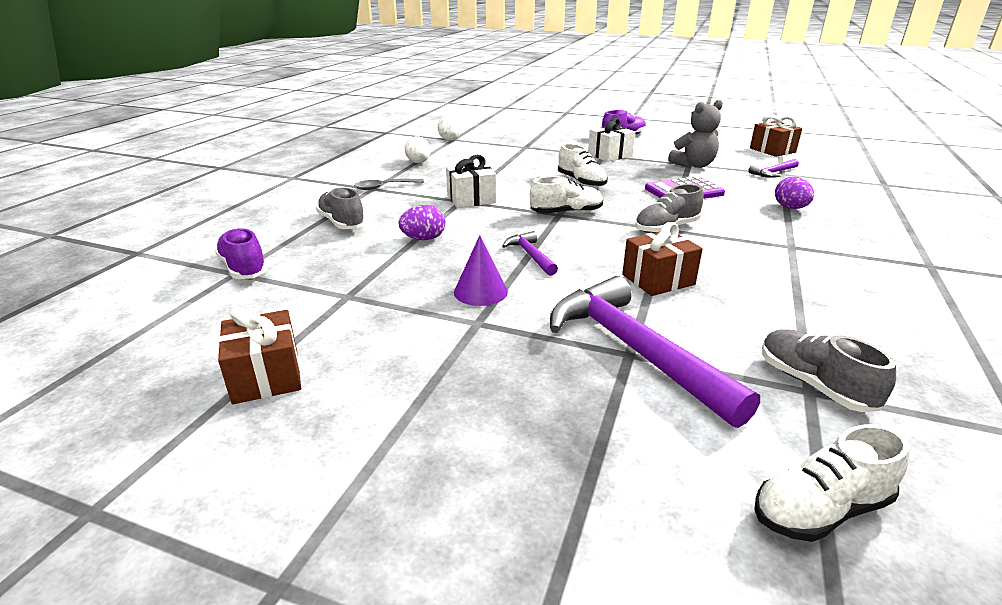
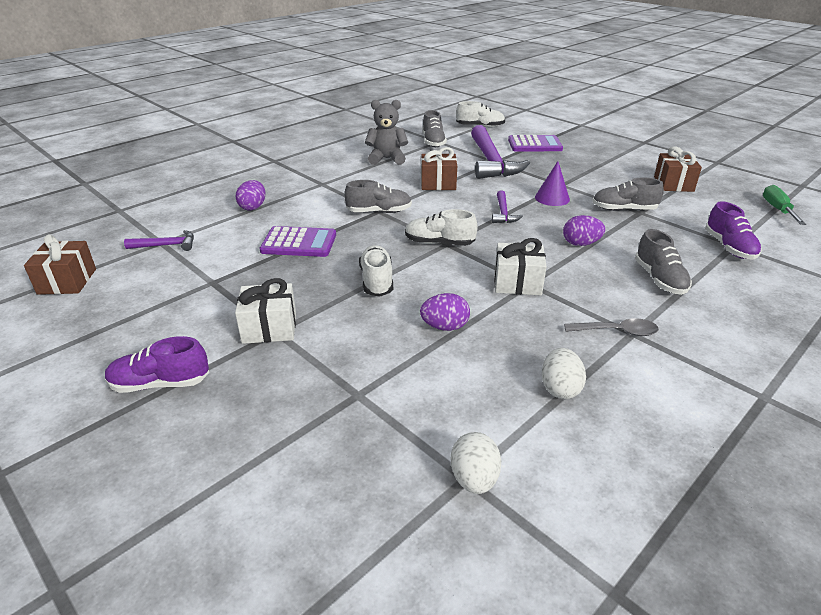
camera: 155 degrees left, 5 degrees up
grey teddy bear [668,100,723,168] -> grey teddy bear moved to [365,100,408,165]
none -> purple egg [420,293,470,331]
none -> purple calculator [508,135,563,151]
none -> grey shoe [592,177,664,211]
none -> green screwdriver [763,185,806,225]

